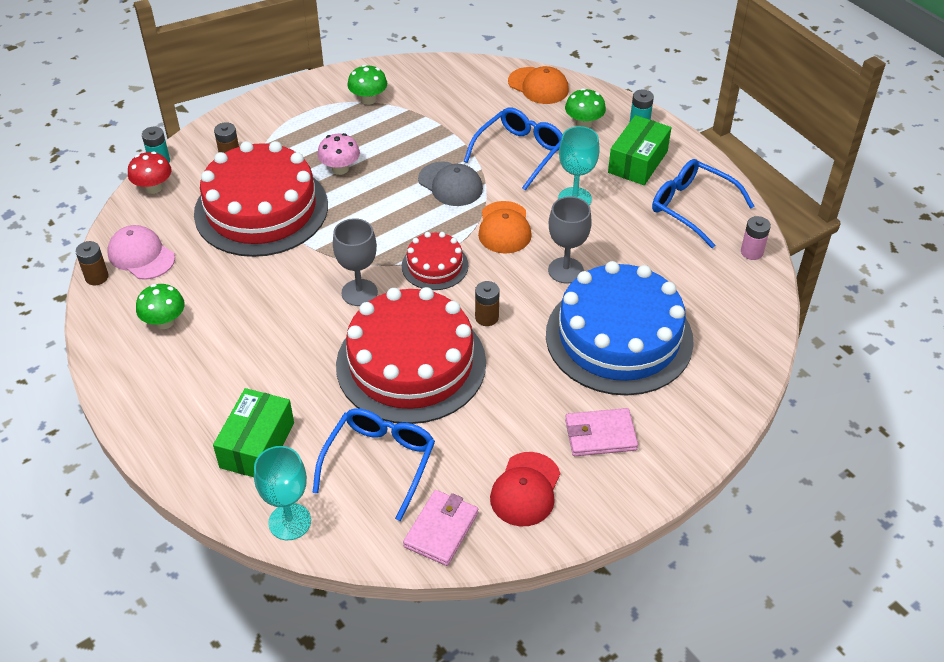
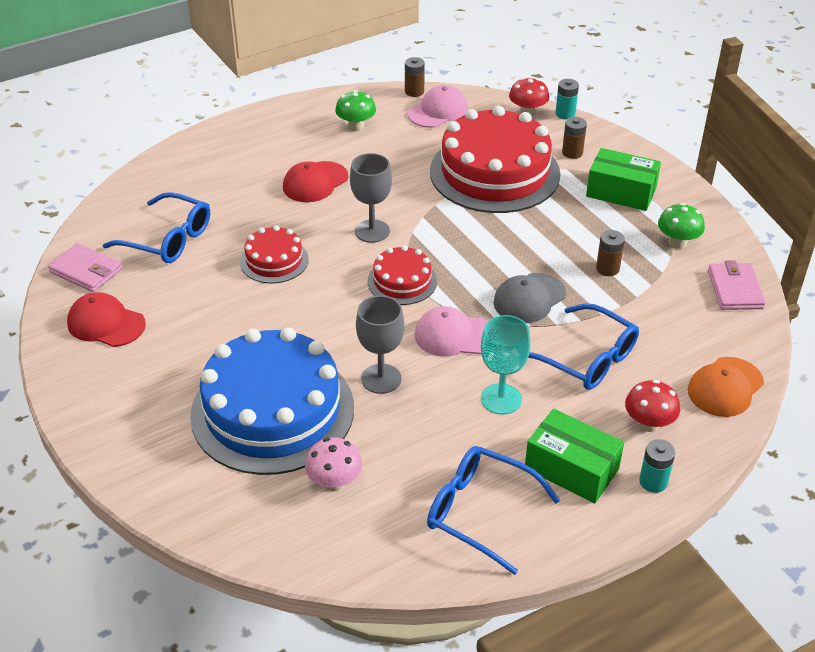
camera: 95 degrees right, 5 degrees down
green box [213,388,294,477] -> green box moved to [586,148,661,211]
turquoise goblet [254,446,311,540] -> none
pink mushroom [317,133,360,175] -> pink mushroom moved to [305,437,362,491]
red cake [336,287,486,424] -> red cake [240,225,309,283], size x0.48
brown battery [475,281,500,326] -> brown battery moved to [596,230,625,276]
orange cap [478,201,532,254] -> pink cap [415,306,488,357]
green mushroom [565,88,606,128] -> red mushroom [625,380,680,432]
pink wallet [565,408,638,456] -> pink wallet moved to [708,260,766,310]
blue glasses [652,159,754,248] -> blue glasses turned 105 degrees counterclockwise [427,446,560,575]
pink battery [741,216,771,260] -> none
none -> red cap [283,161,348,202]

